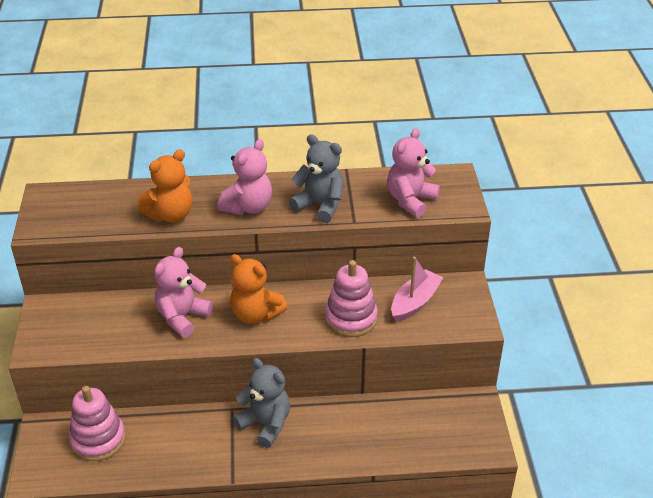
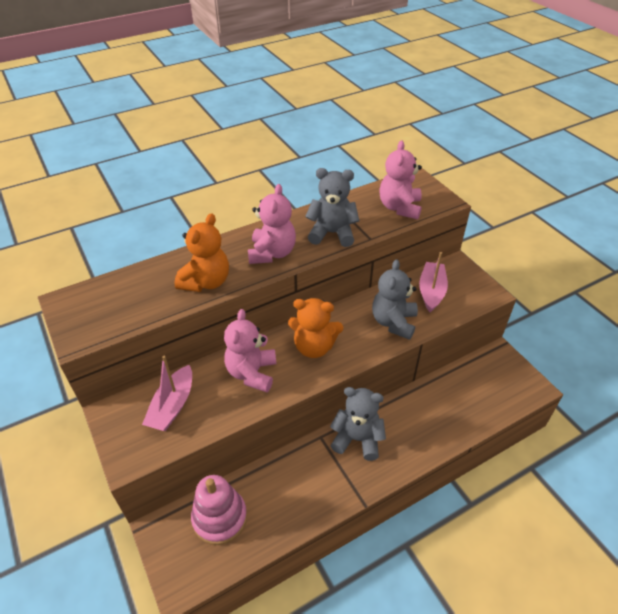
camera: 25 degrees left, 5 degrees up
pink stacking toy [325,260,378,337] -> grey teddy bear [372,259,418,340]
none -> pink boat [142,356,192,431]

